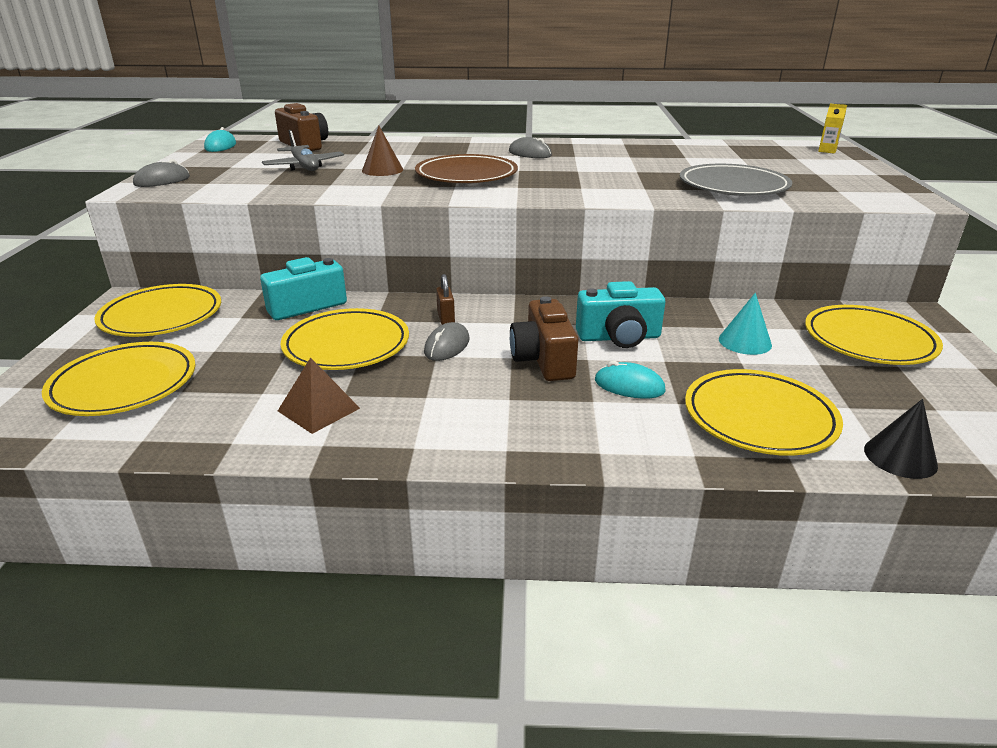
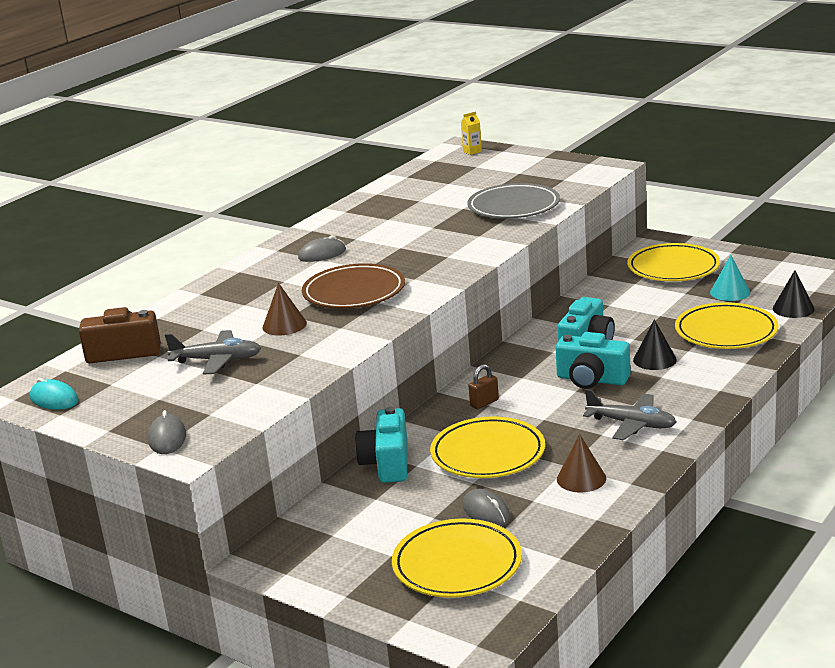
camera: 55 degrees left, 5 degrees down
yellow plate [94,284,221,337] -> none
brown pyramid [278,357,360,434] -> brown cone [557,434,606,492]
grey mouse [424,322,470,361] -> grey mouse moved to [463,489,510,526]
brown padlock [436,274,455,325] -> brown padlock turned 60 degrees counterclockwise [468,364,499,409]
brown camera [510,296,578,381] -> turquoise camera [556,332,630,389]
turquoise mouse [595,361,666,399] -> black cone [633,319,677,370]
turquoise cone [719,293,772,355] -> turquoise cone moved to [710,255,750,301]
none -> grey plane [583,389,676,440]

